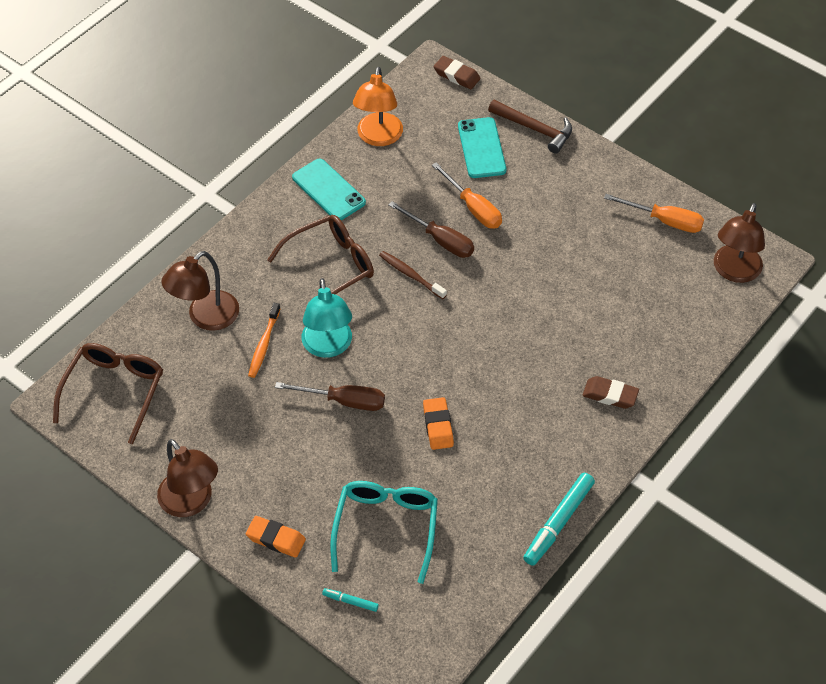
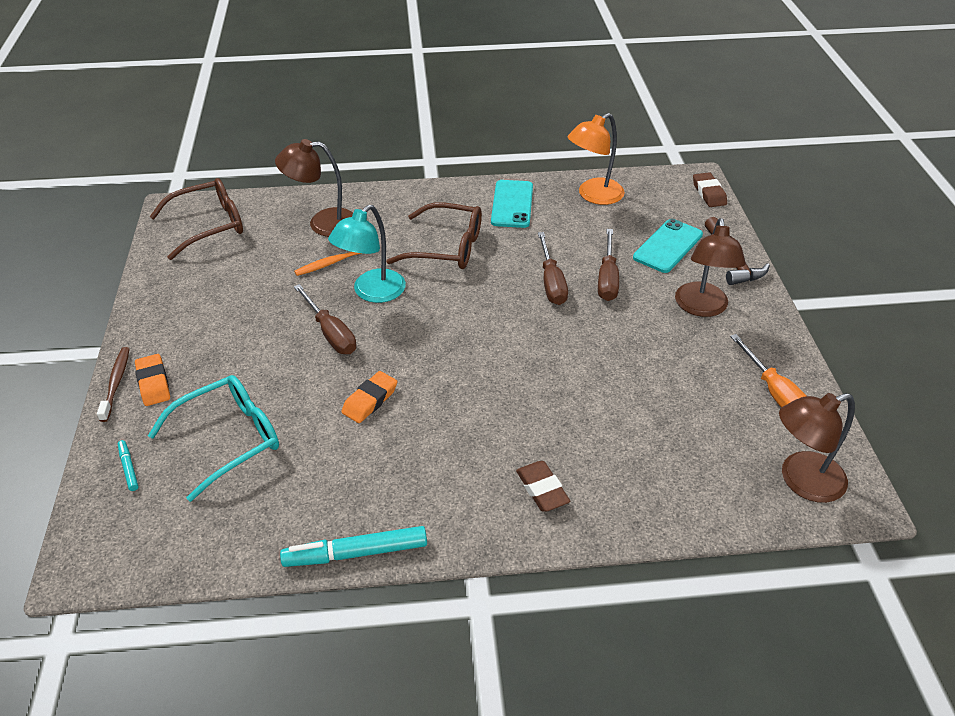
camera: 45 degrees right, 10 degrees down
brown lamp [157,439,218,517] -> brown lamp moved to [675,218,746,317]
brown toothbrush [379,251,447,299] -> brown toothbrush moved to [97,347,130,422]
orange screwdriver [432,162,502,229] -> brown screwdriver [598,229,619,301]

